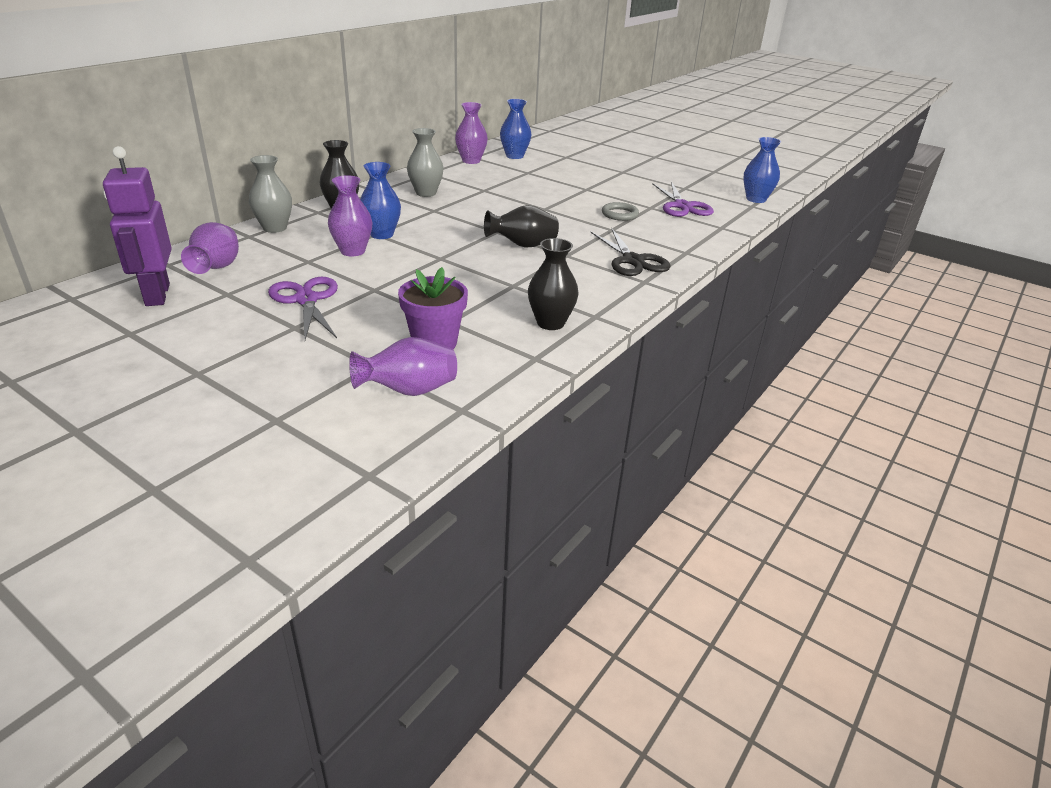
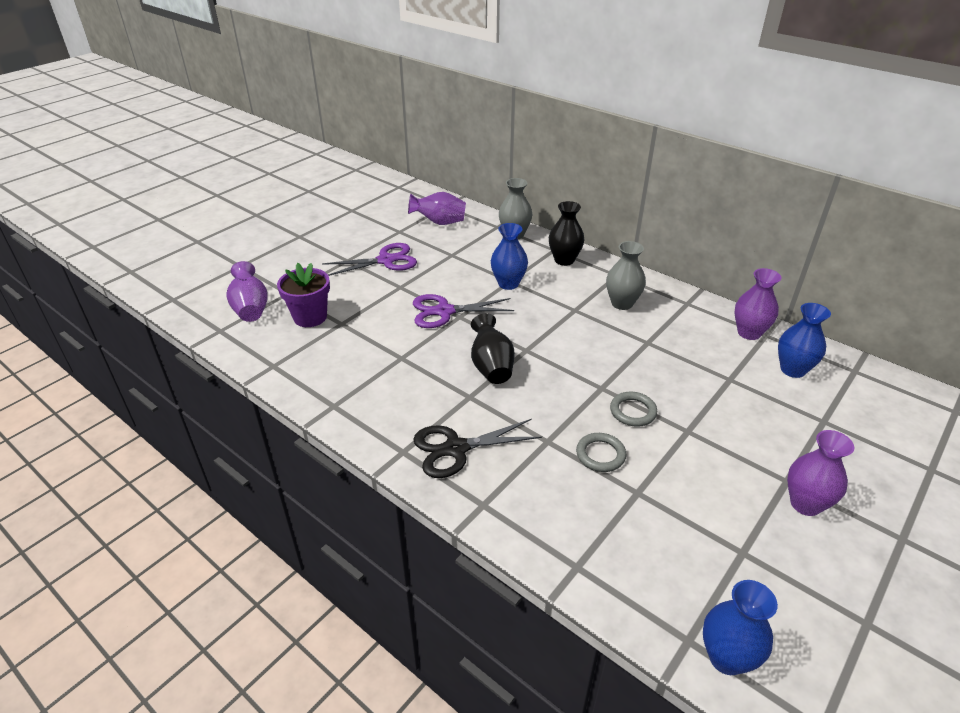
camera: 95 degrees right, 5 degrees up
purple robot [103,146,172,306] -> none
purple vase [328,175,373,256] -> purple vase moved to [787,430,854,516]
black vase [528,238,578,330] -> none
purple scissors [652,182,714,217] -> purple scissors moved to [413,294,514,328]
none -> grey ring [610,392,657,427]

